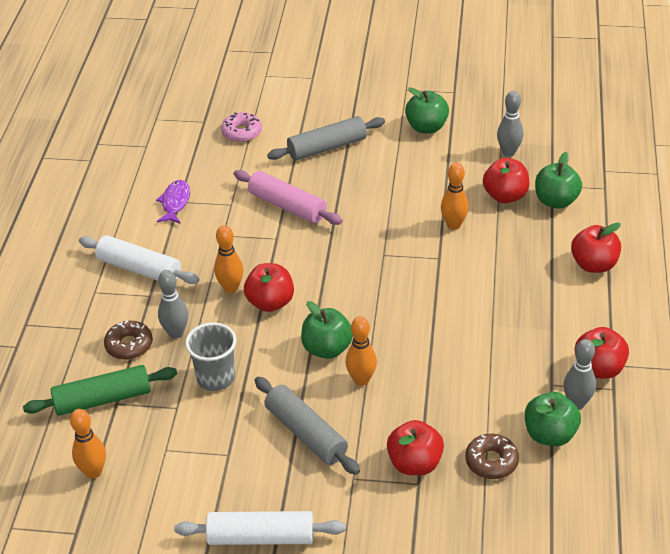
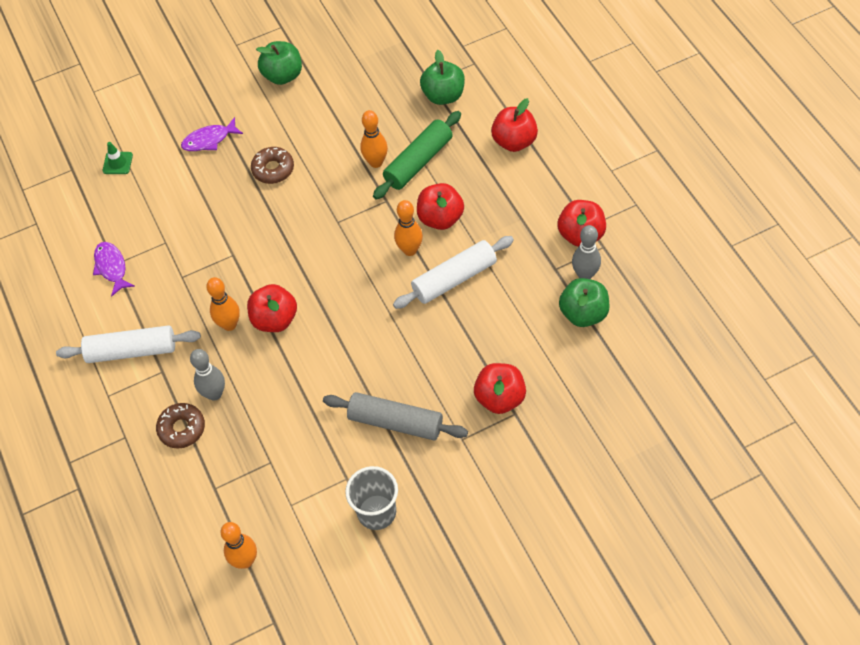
camera: 30 degrees left, 15 degrees up
green rolling pin [23,365,177,416] -> green rolling pin moved to [373,111,461,200]
white rolling pin [174,511,346,545] -> white rolling pin moved to [393,236,514,309]
grey cup [185,323,236,391] -> grey cup moved to [345,466,398,530]
pink donut [221,112,262,142] -> green traffic cone [103,142,133,174]
pink rolling pin [234,170,343,225] -> none
grey rolling pin [267,116,385,161] -> purple fish [181,117,243,151]
green apple [301,301,353,359] -> none
orange bowling pin [345,316,377,386] -> orange bowling pin moved to [394,200,423,256]
brown donut [465,434,519,479] -> brown donut moved to [251,147,294,184]
red apple [483,158,529,203] -> red apple moved to [417,183,464,230]
grey bowling pin [497,91,524,157] -> none

